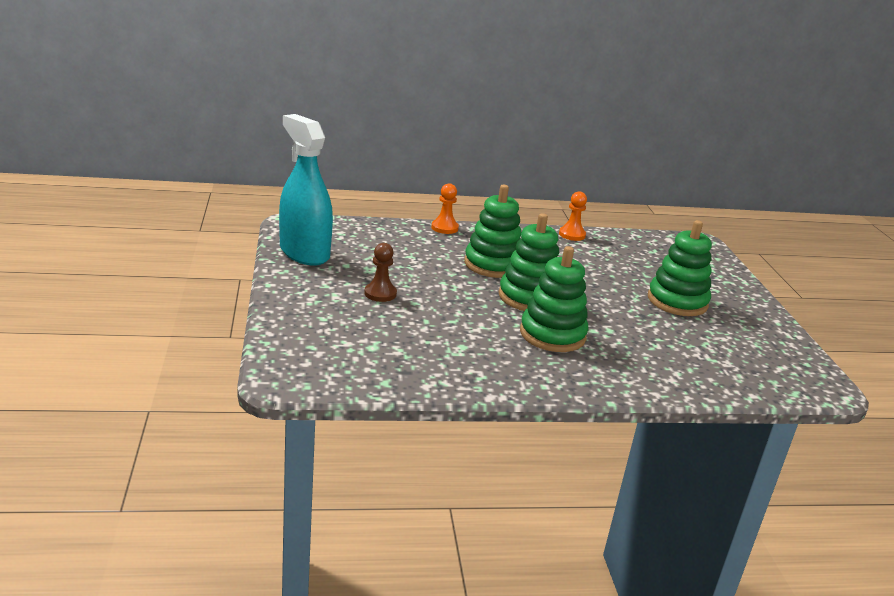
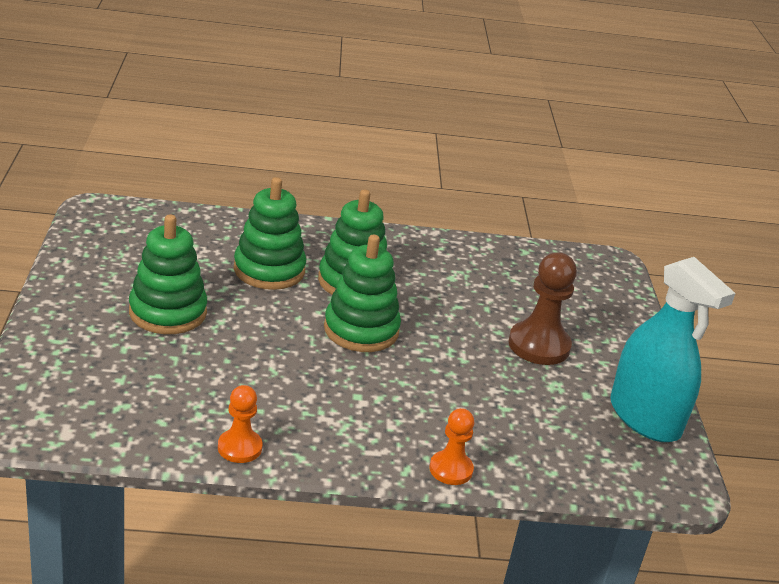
camera: 175 degrees left, 5 degrees up
brown pawn [364,243,397,302] -> brown pawn [508,252,577,365], size x1.66
green stacking toy [464,185,521,278] -> green stacking toy moved to [234,177,306,290]

